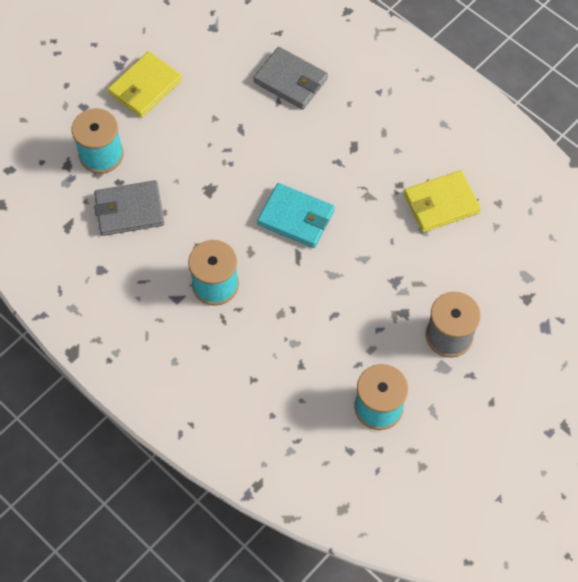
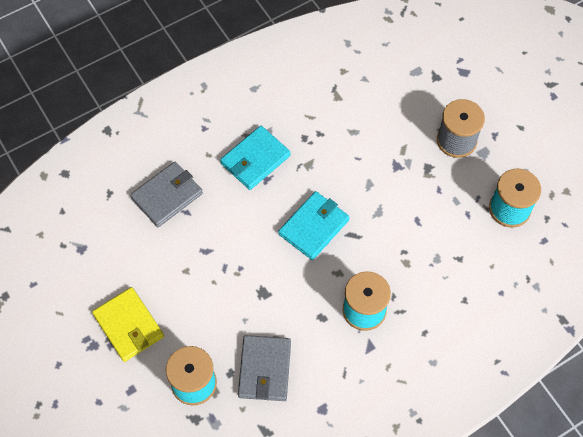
camera: 75 degrees left, 0 degrees up
yellow wallet [404,170,481,232] -> none
none -> turquoise wallet [220,126,291,190]

